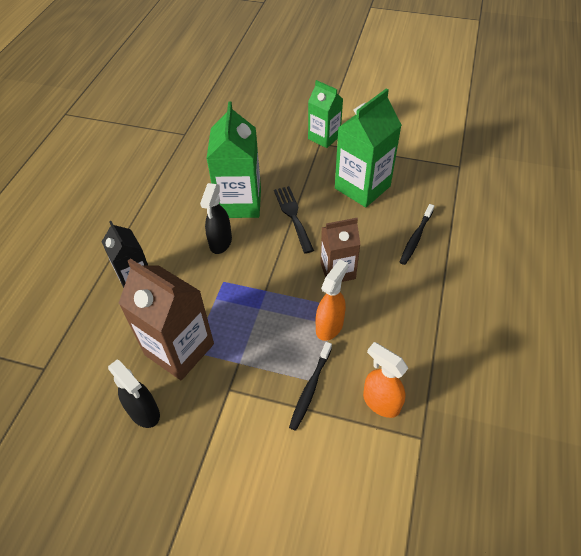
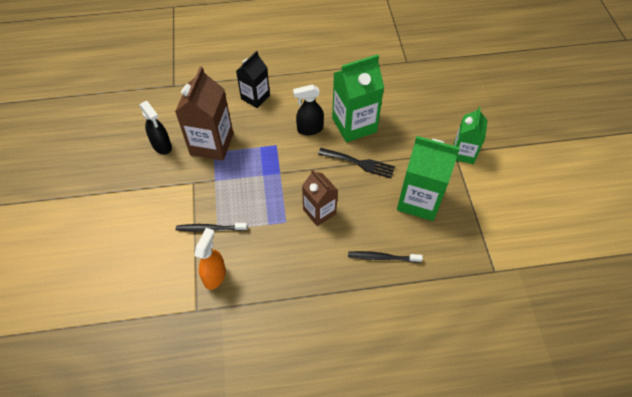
camera: 65 degrees right, 5 degrees up
black spray bottle [108,359,160,428] -> black spray bottle turned 60 degrees counterclockwise [139,101,172,155]
black fork [274,186,314,254] -> black fork turned 60 degrees clockwise [318,148,395,178]
orange spray bottle [316,259,348,341] -> none

